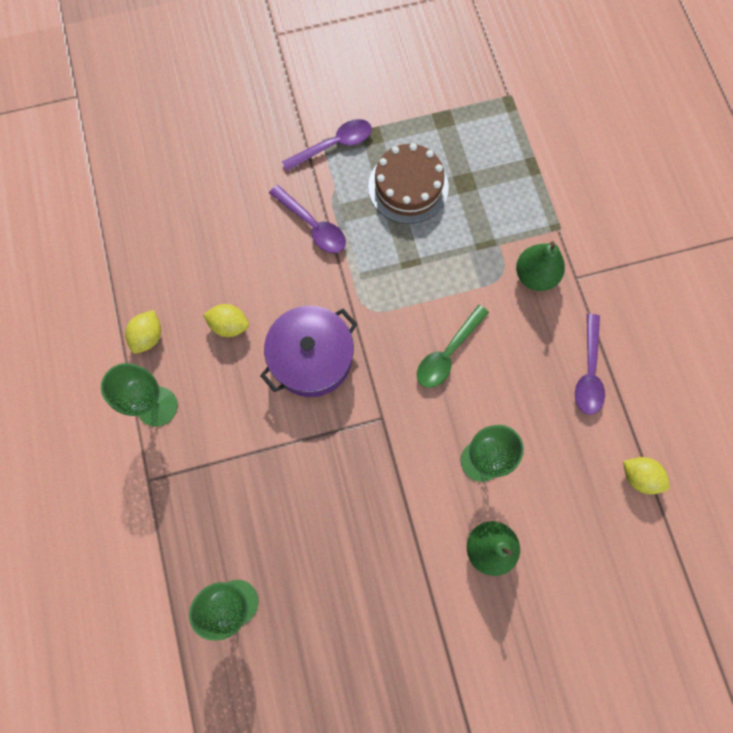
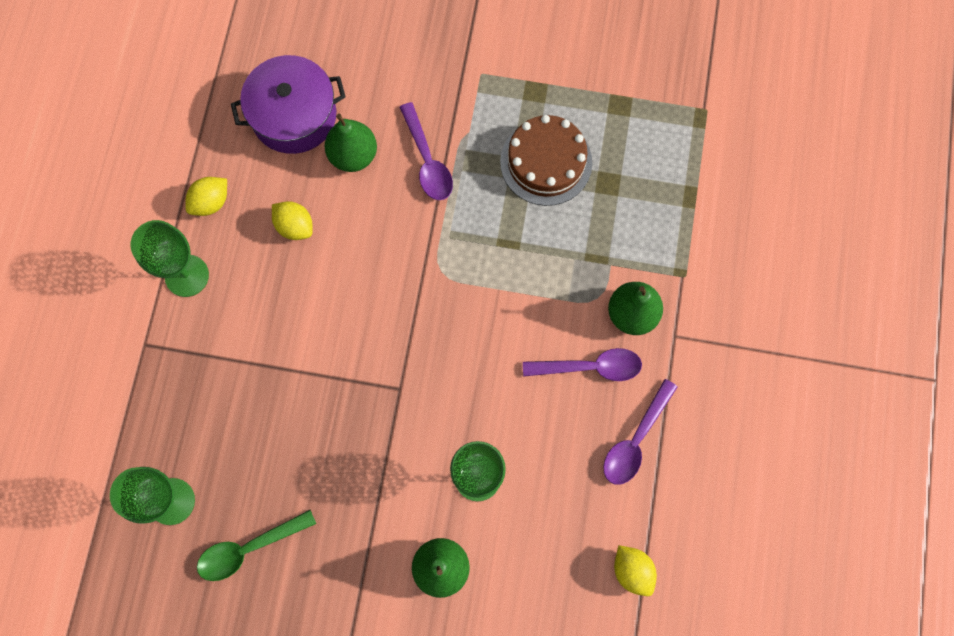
camera: 25 degrees right, 0 degrees up
purple pot [260,306,357,397] -> purple pot moved to [231,55,346,154]
purple spoon [282,119,372,171] -> purple spoon moved to [523,348,642,381]
green spoon [417,305,489,388] -> green spoon moved to [197,510,316,581]
none -> green pear [325,114,377,172]

